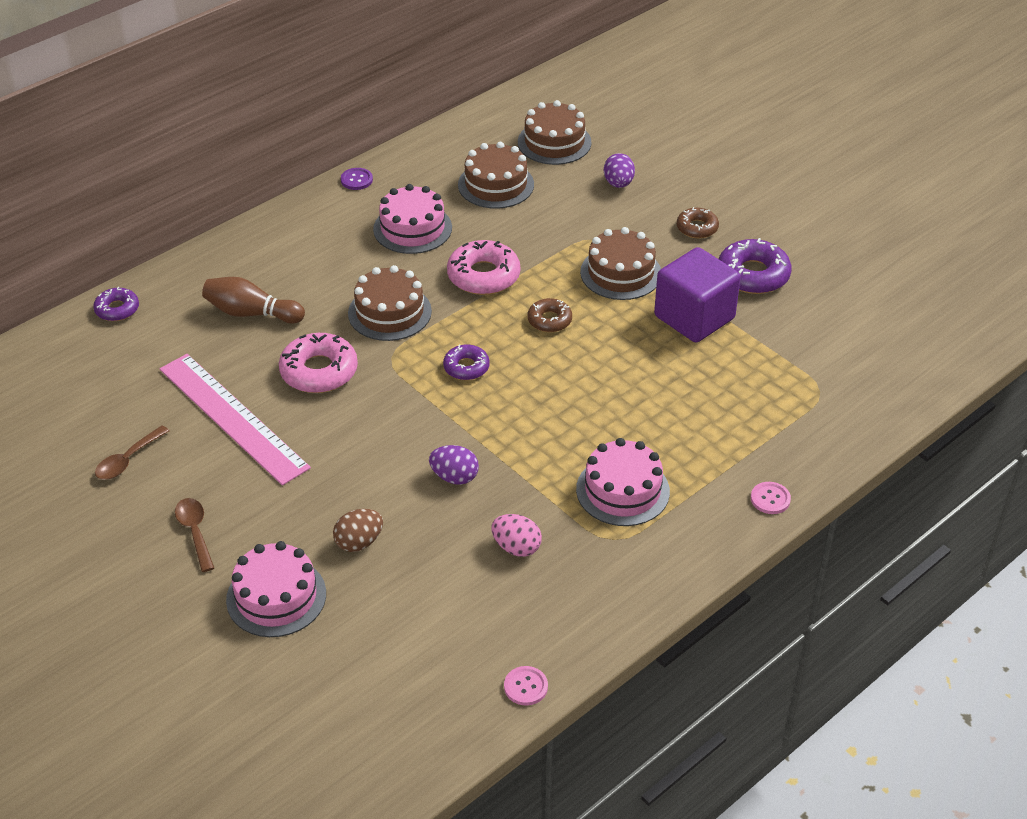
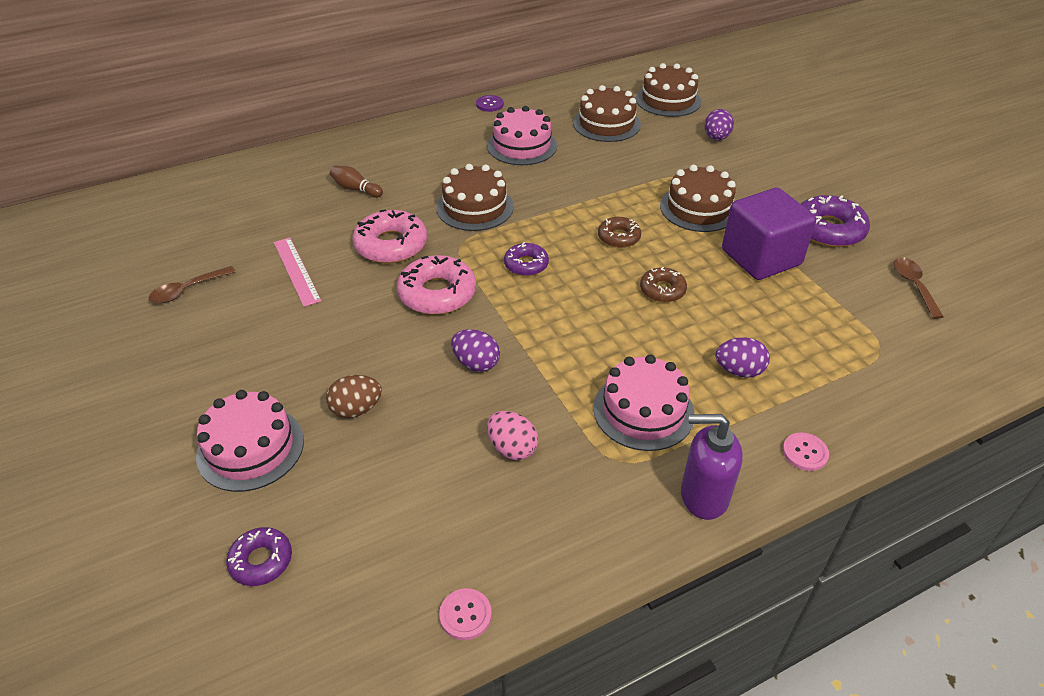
camera: 15 degrees right, 0 degrees up
purple donut [93,287,139,321] -> purple donut moved to [226,527,292,586]
pink ruler [160,354,311,486] -> pink ruler [274,238,321,307], size x0.54
brown spoon [175,498,214,572] -> brown spoon moved to [894,257,944,319]
brown bowling pin [202,277,305,324] -> brown bowling pin [330,166,383,198], size x0.64
pink donut [447,240,520,295] -> pink donut moved to [397,255,476,315]
brown donut [677,207,719,239] -> brown donut moved to [640,267,687,302]
none -> purple soap dispenser [681,414,743,520]
none -> purple egg [715,337,770,378]

